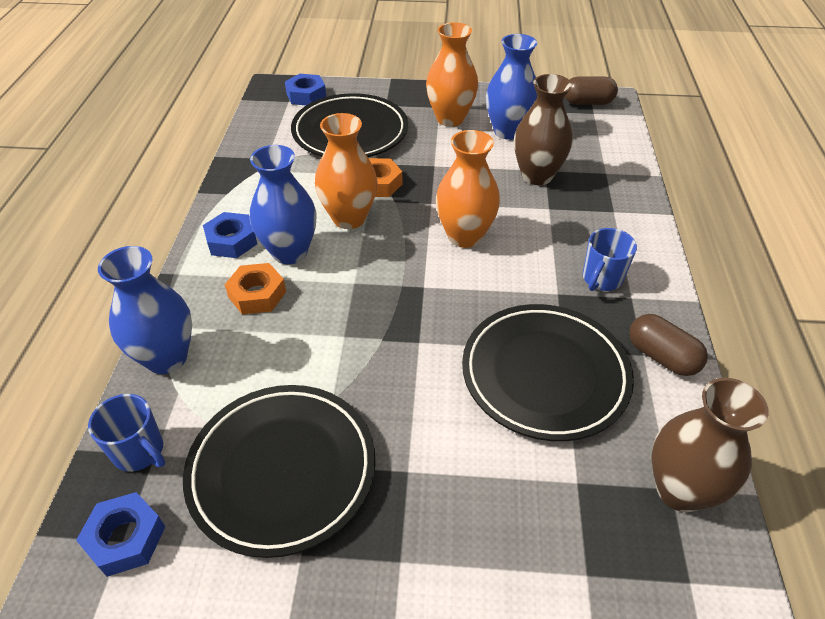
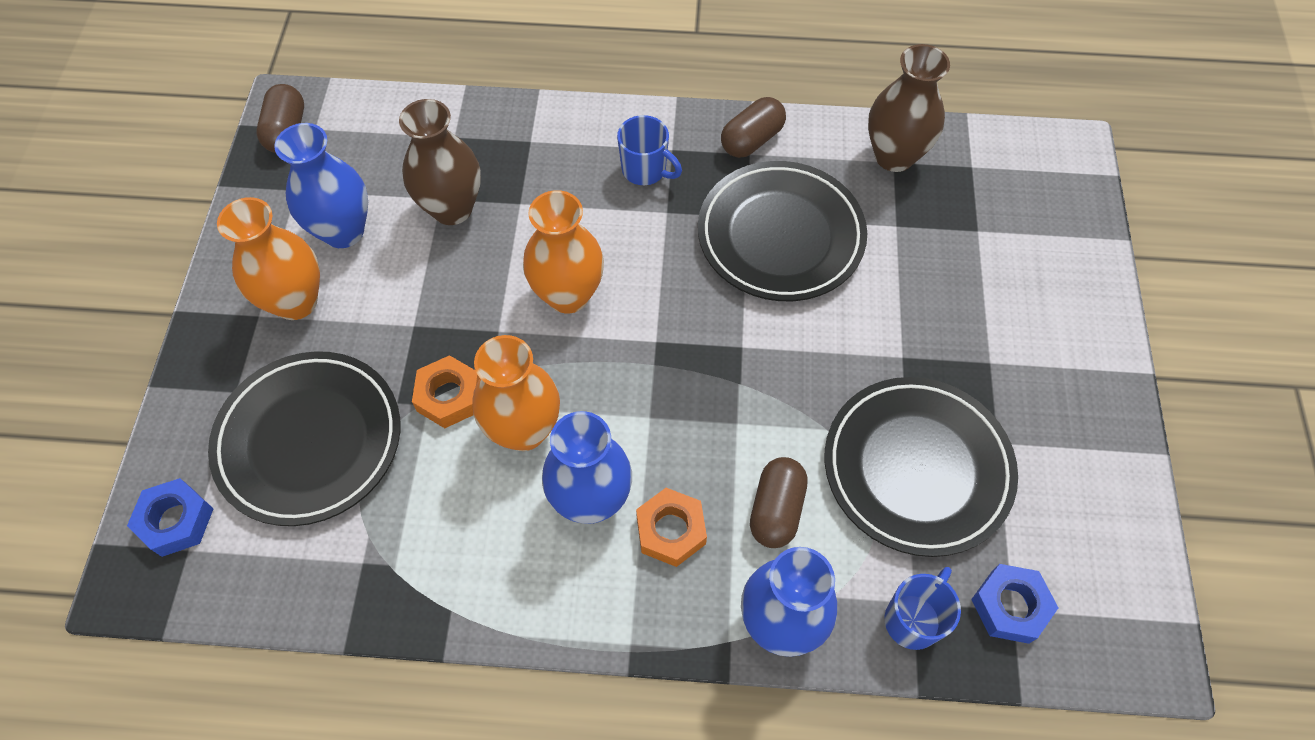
camera: 90 degrees left, 15 degrees up
blue nut [203,212,257,258] -> none
none -> brown capsule [750,457,808,548]

